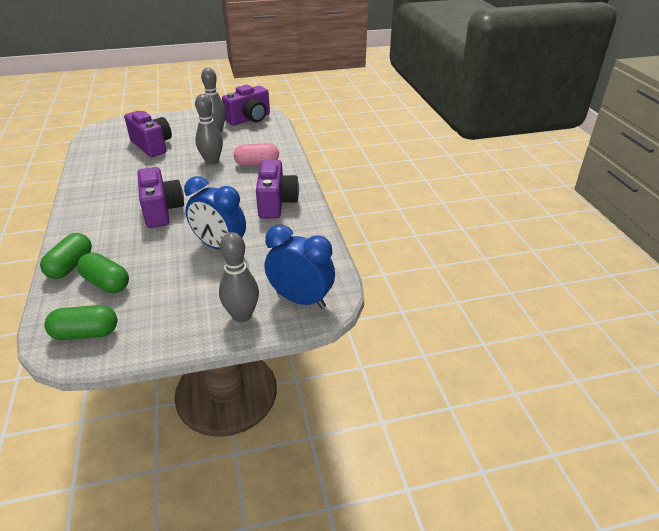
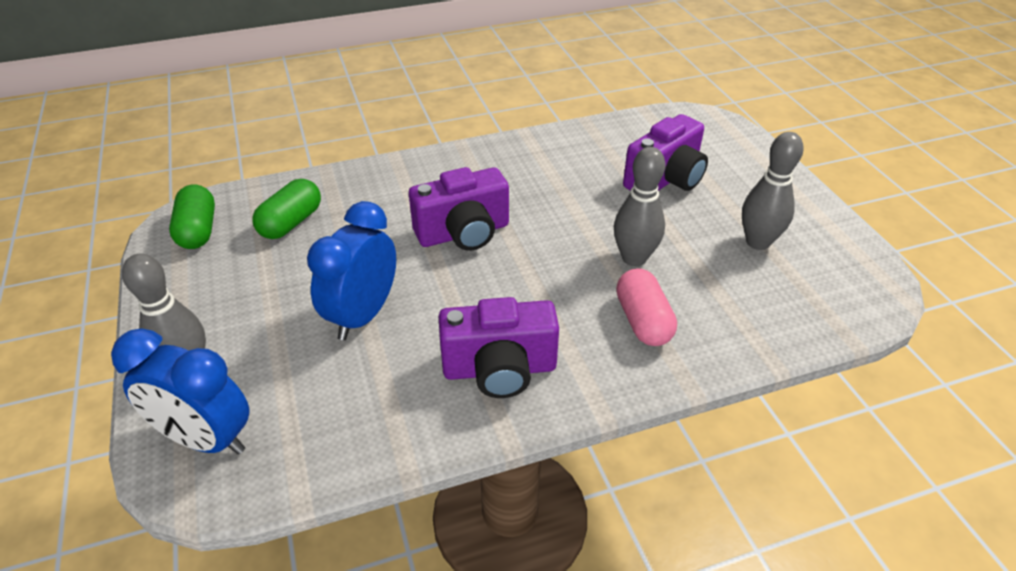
camera: 85 degrees right, 5 degrees up
green capsule [40,233,92,279] -> none
purple camera [222,85,270,126] -> none
blue clock [265,225,335,309] -> blue clock turned 90 degrees clockwise [111,329,249,455]

